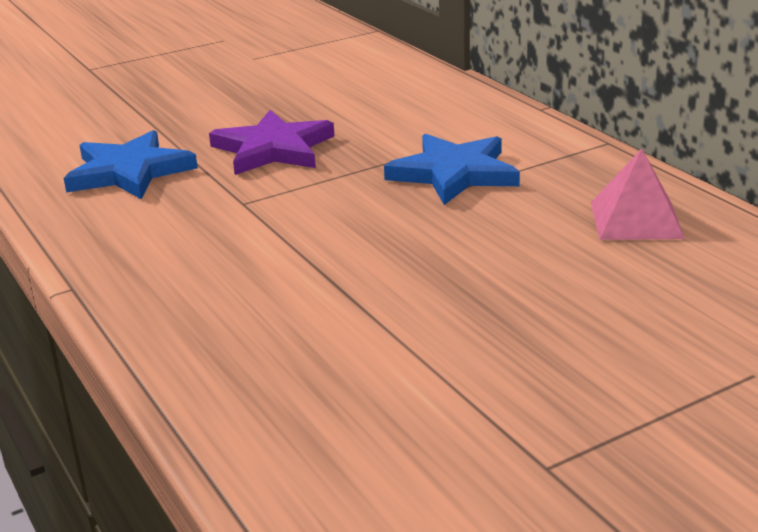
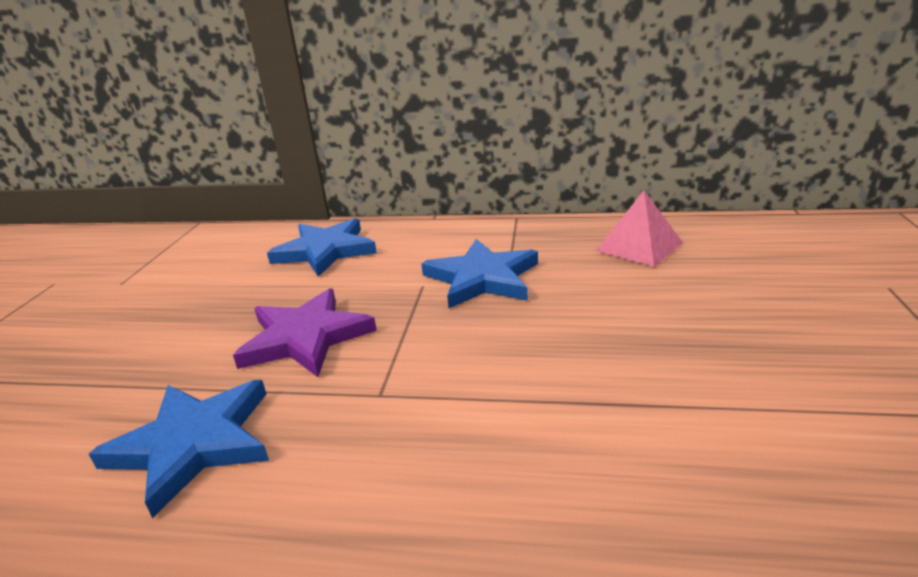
camera: 50 degrees left, 0 degrees up
none -> blue star [267,218,377,277]

